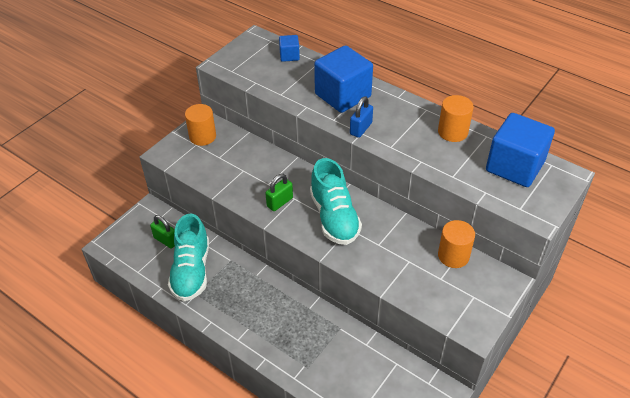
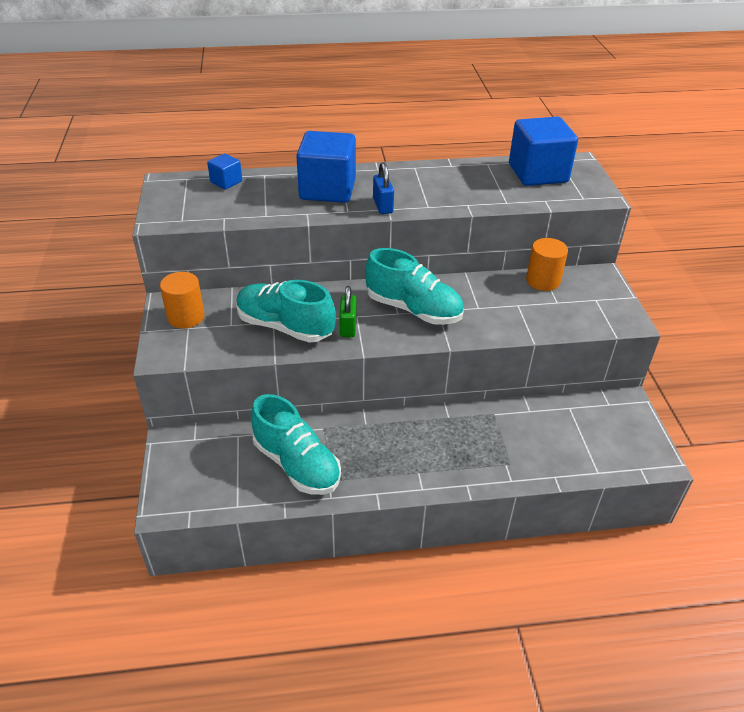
camera: 45 degrees left, 5 degrees down
green padlock [150,215,175,248] -> none
orange cylinder [438,95,474,142] -> none
none -> turquoise shoe [236,280,336,343]

